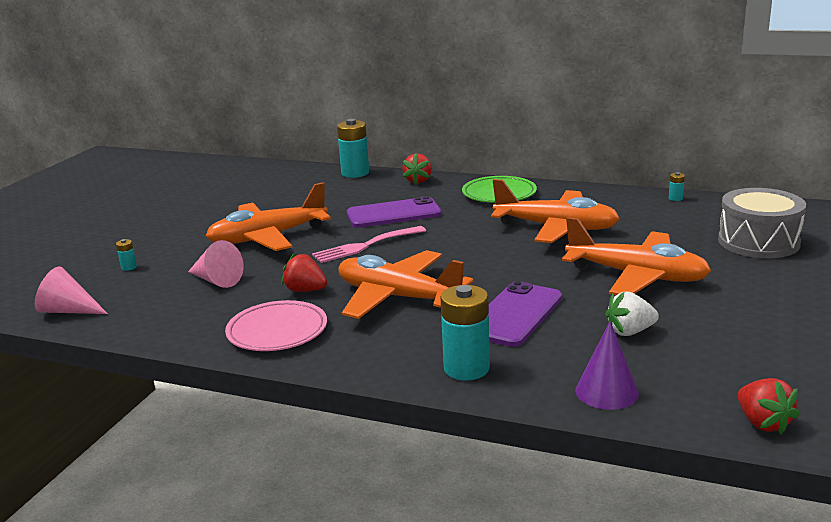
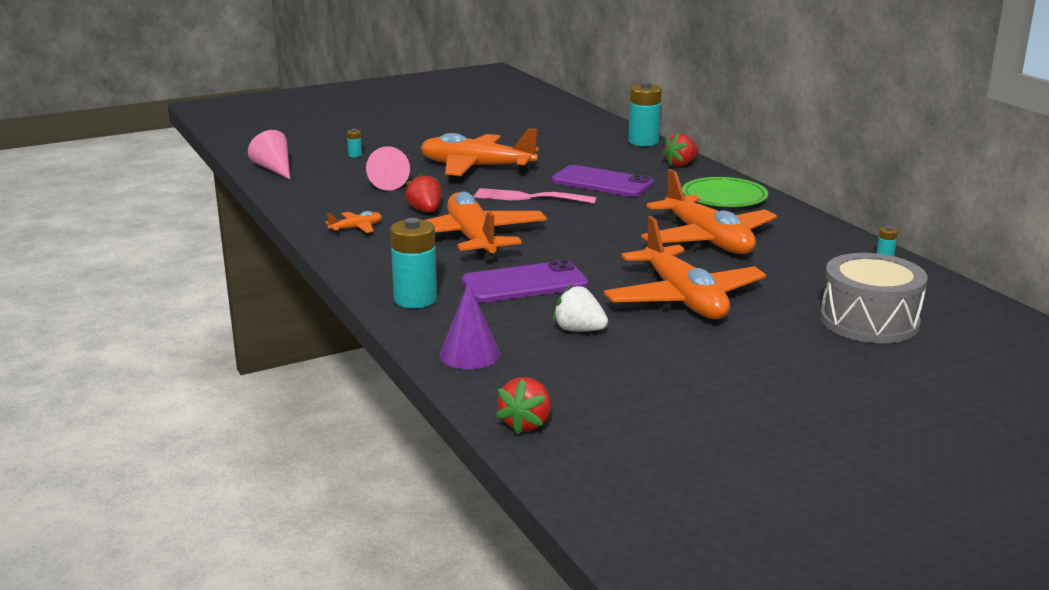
camera: 40 degrees right, 0 degrees up
pink plate [225,300,327,351] -> orange plane [325,211,382,234]

